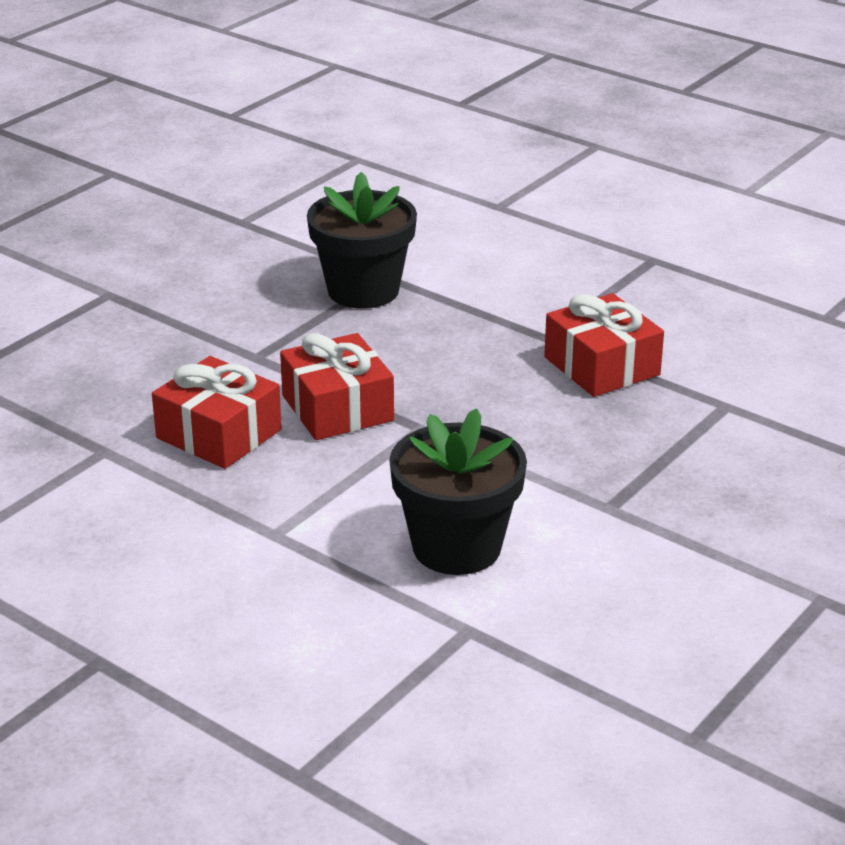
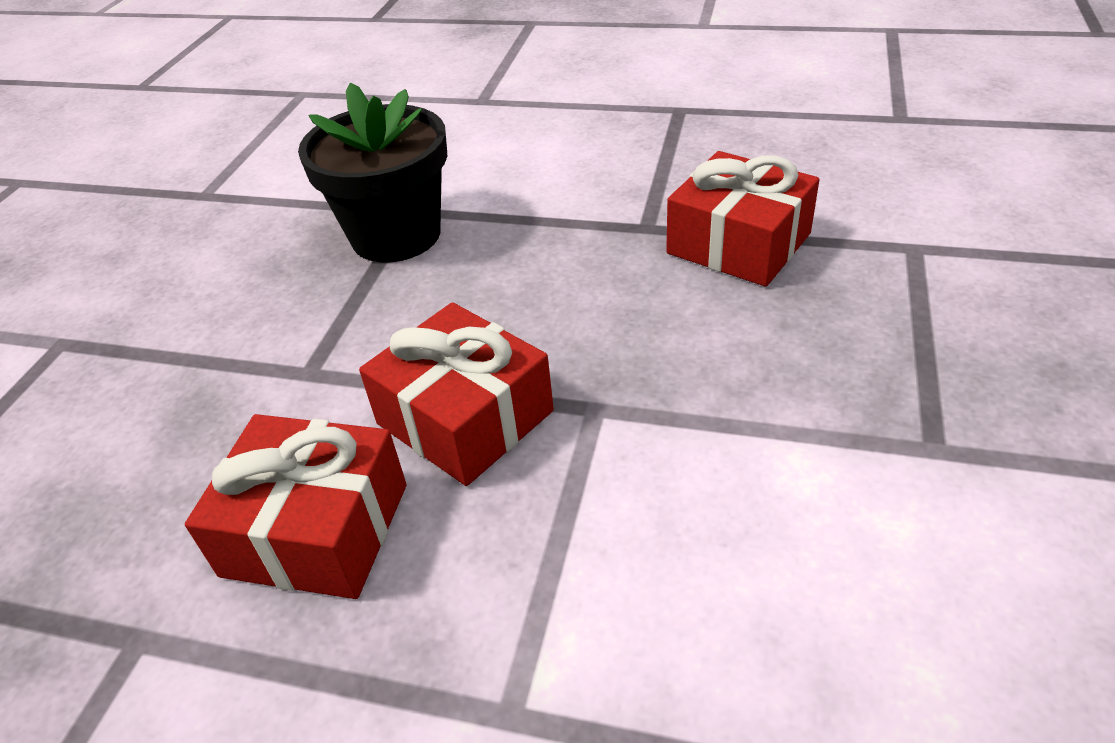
camera: 20 degrees left, 10 degrees up
black flower pot [389,408,527,575] -> none

